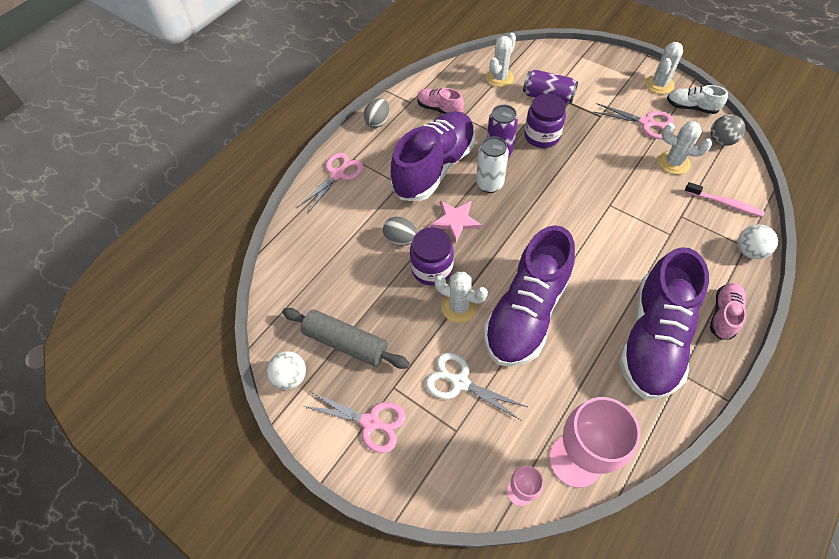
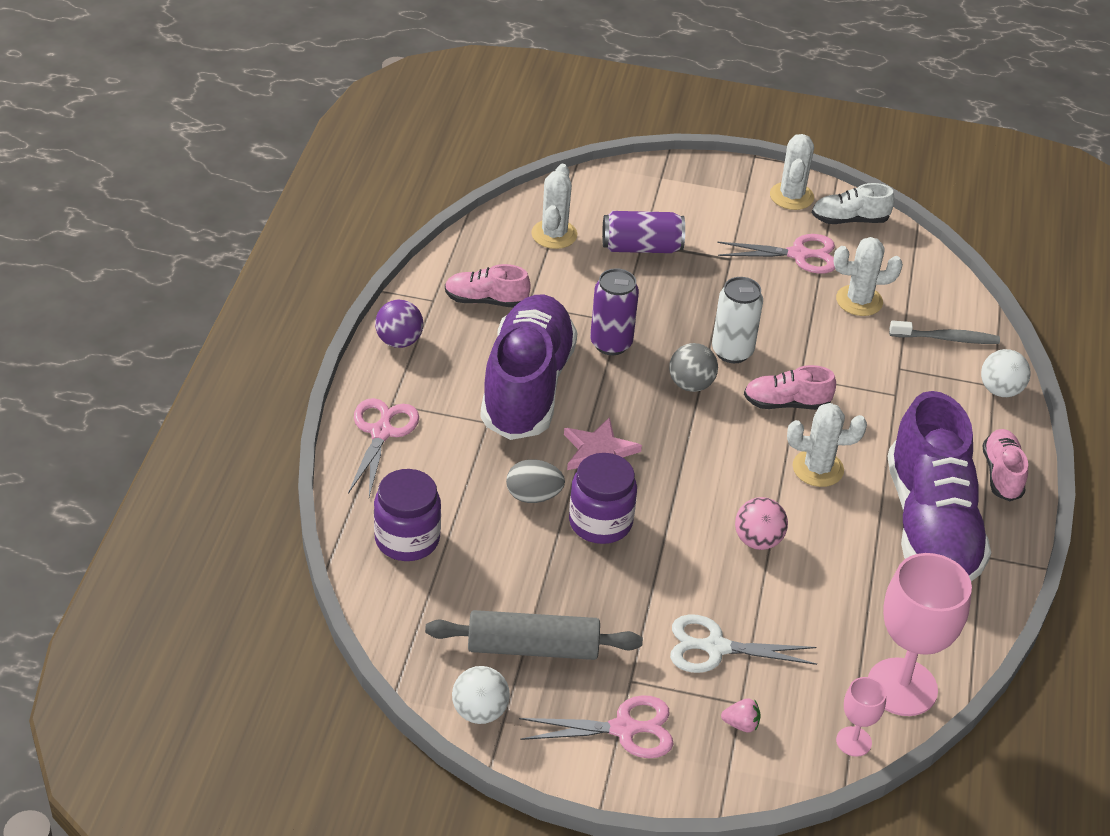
camera: 30 degrees left, 15 degrees down
grey egg [363,98,390,128] -> purple ball [375,300,423,348]
white cactus [434,272,488,323] -> white cactus moved to [787,403,867,487]
white can [476,136,509,193] -> white can moved to [712,277,763,363]
purple shoe [484,225,575,367] -> pink ball [735,497,788,550]
purple jar [524,94,566,148] -> purple jar moved to [374,469,441,561]
pink toothbrush [684,182,765,217] -> grey toothbrush [889,320,1000,344]
grey ball [711,114,745,146] -> grey ball moved to [669,343,718,392]
none -> pink strawberry [721,698,761,732]
none -> pink shoe [744,365,836,410]

